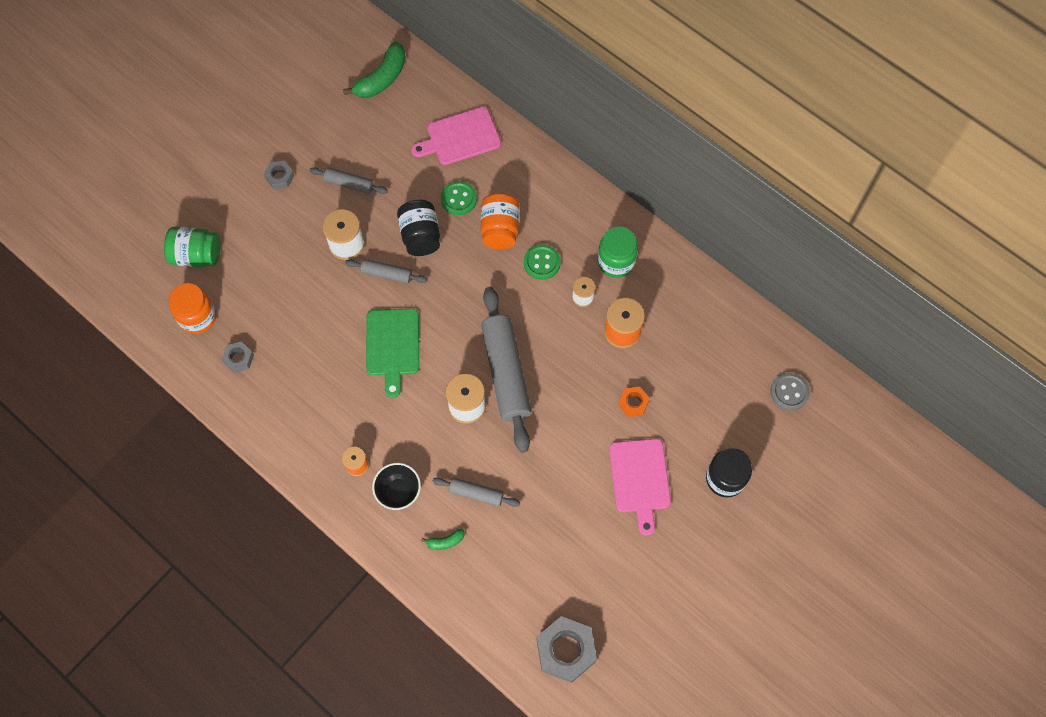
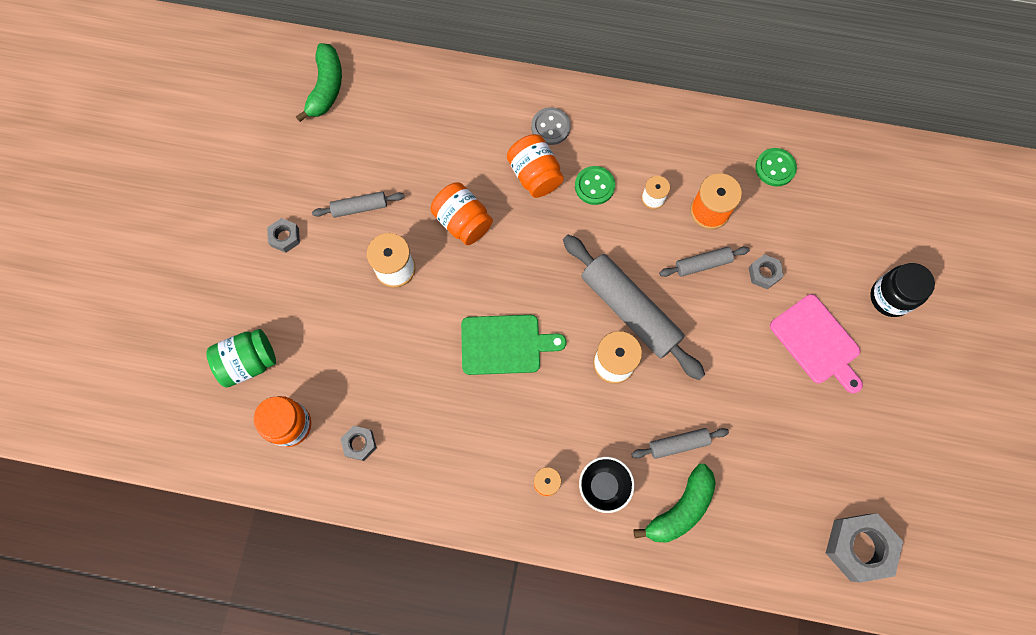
camera: 30 degrees left, 5 degrees up
grey rolling pin [345,259,428,283] -> grey rolling pin moved to [659,247,750,277]
green cutting board [366,309,419,398] -> green cutting board turned 60 degrees counterclockwise [461,315,566,375]
black jar [397,200,440,256] -> orange jar [430,182,493,245]
pink cutting board [411,107,501,165] -> none
green banana [421,529,465,550] -> green banana [633,464,716,542], size x2.08
green button [441,181,477,215] -> green button moved to [755,148,797,187]
green jar [598,227,638,278] -> none
orange nut [618,387,650,417] -> grey nut [748,254,784,289]
grey button [770,373,810,411] -> grey button moved to [531,107,571,145]

